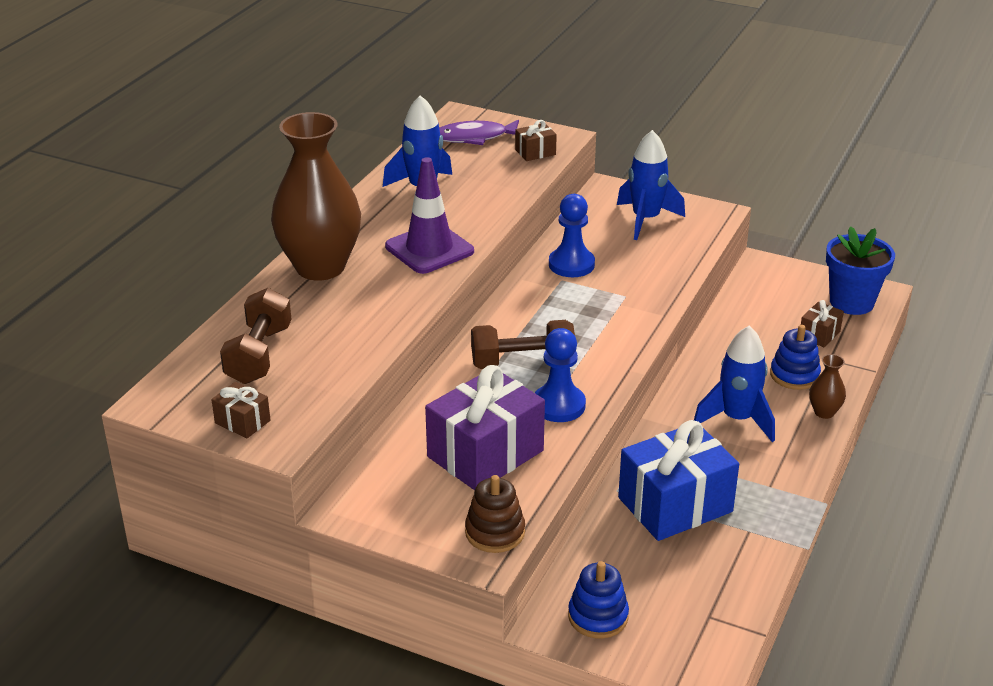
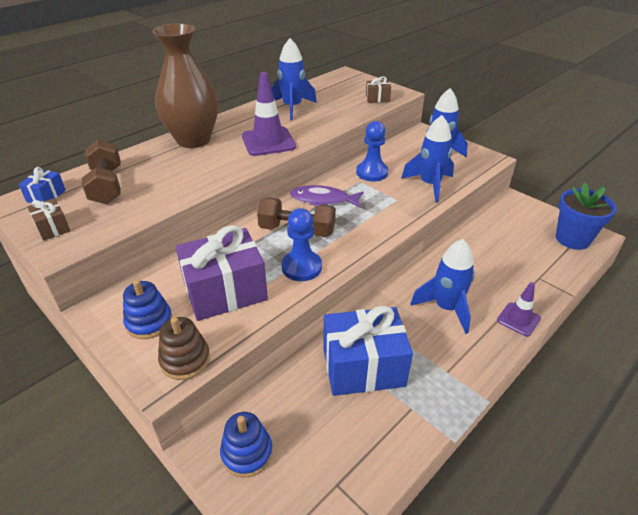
camera: 20 degrees right, 5 degrees up
brown dumbbell [220,288,292,384] -> brown dumbbell turned 45 degrees counterclockwise [81,139,121,204]
purple fish [439,120,519,145] -> purple fish moved to [290,185,364,208]
blue stacking toy [770,325,821,390] -> blue stacking toy moved to [123,280,173,339]
brown gift [801,300,844,347] -> none
brown vase [809,354,846,419] -> purple traffic cone [497,282,541,337]
none -> blue gift [18,167,66,203]
none -> blue rocket [401,115,454,202]

